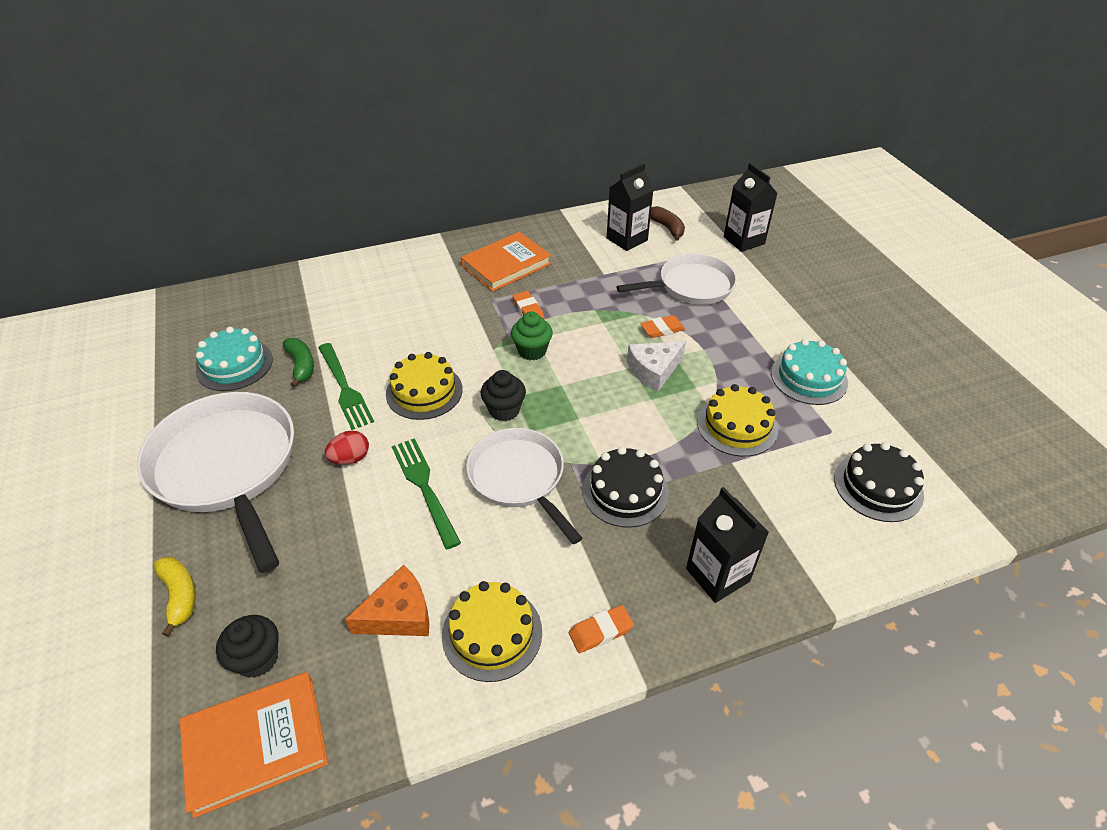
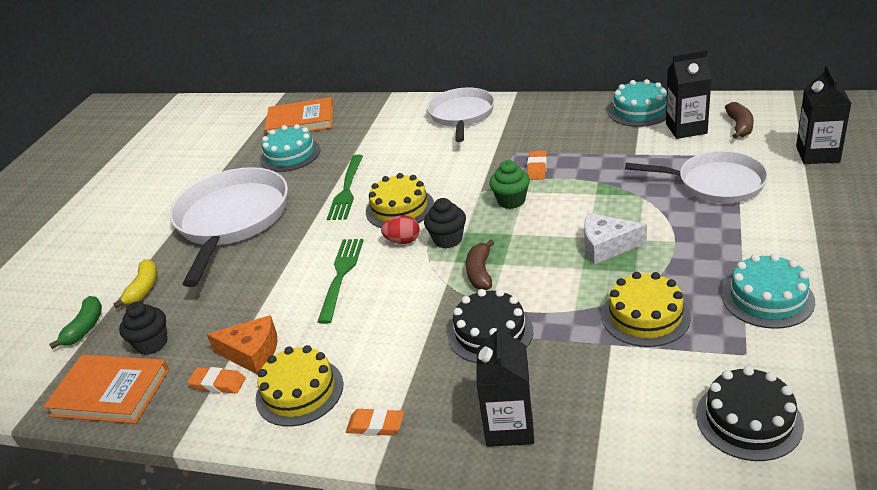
camera: 40 degrees right, 10 degrees down
green banana [283,338,314,387] -> green banana moved to [49,296,102,349]
red egg [325,431,369,465] -> red egg moved to [381,215,420,244]
orange book [461,232,551,292] -> orange book moved to [264,97,333,135]
white pan [466,428,582,544] -> white pan moved to [427,87,495,142]
orange eraser [640,315,685,338] -> orange eraser moved to [188,367,246,394]
none -> brown banana [466,239,494,290]
none -> turquoise cake [608,79,667,127]

